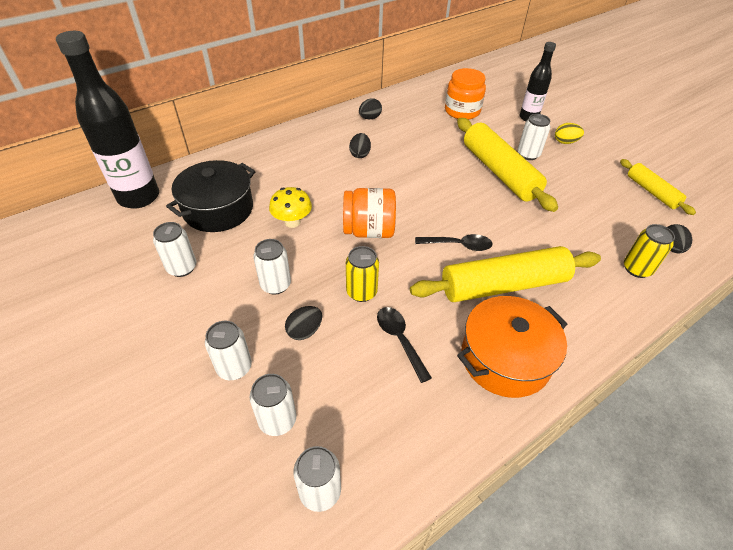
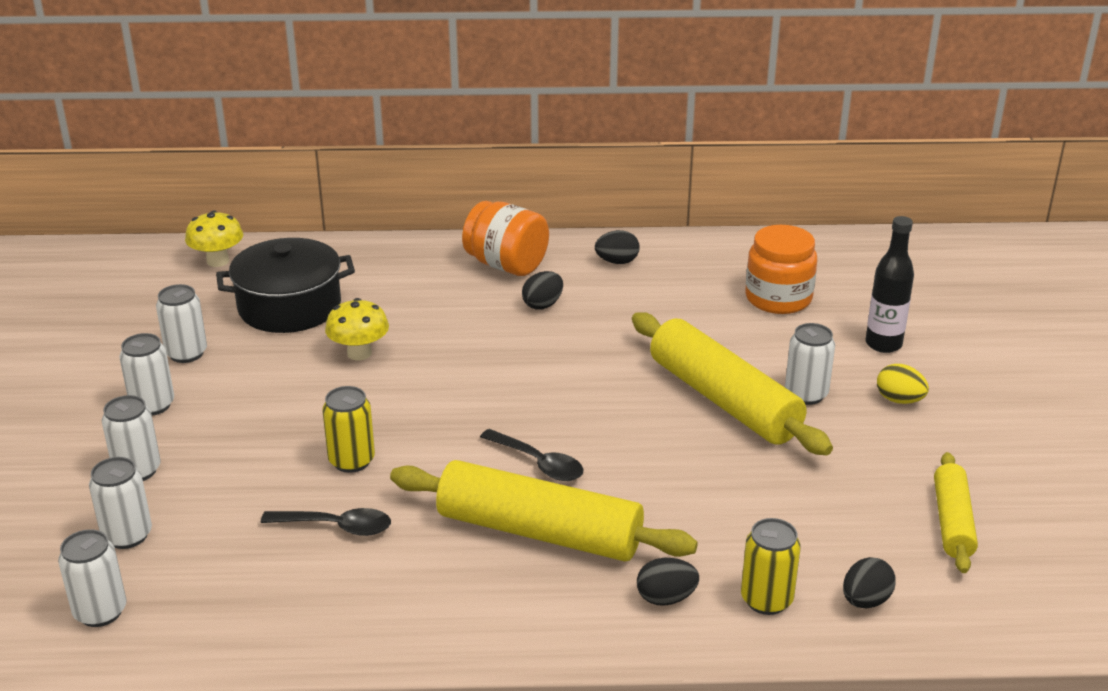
camera: 35 degrees right, 15 degrees down
black bottle [56,31,159,208] -> yellow mushroom [185,210,243,267]
white can [253,239,291,295] -> white can moved to [119,333,174,416]
black egg [285,306,322,340] -> black egg moved to [637,558,699,606]
orange jar [343,188,396,238] -> orange jar moved to [462,201,549,276]
black spoon [377,307,432,383] -> black spoon turned 90 degrees clockwise [261,508,391,536]
yellow rolling pin [457,118,558,212] -> yellow rolling pin turned 45 degrees counterclockwise [632,312,833,455]
orange pot [457,296,567,398] -> none

